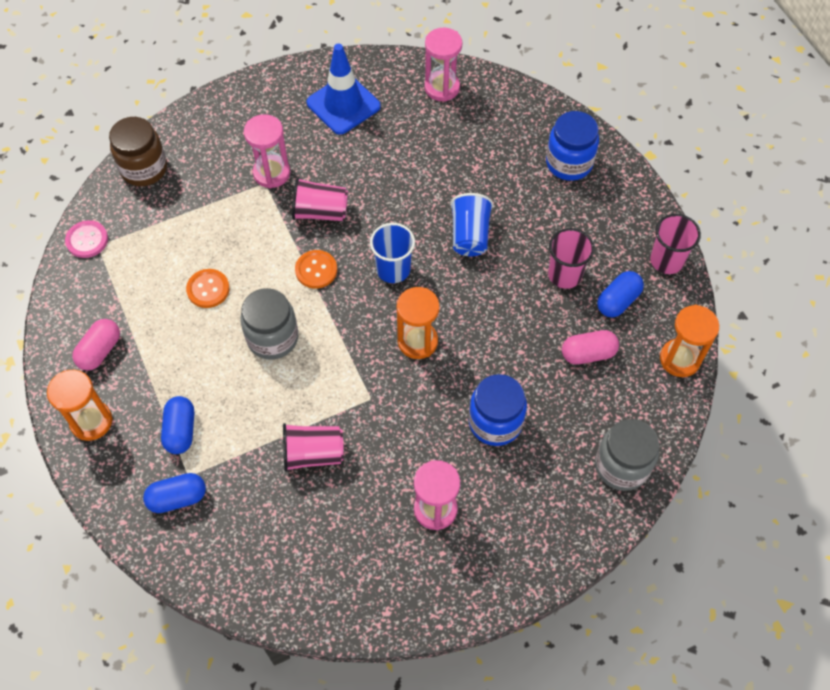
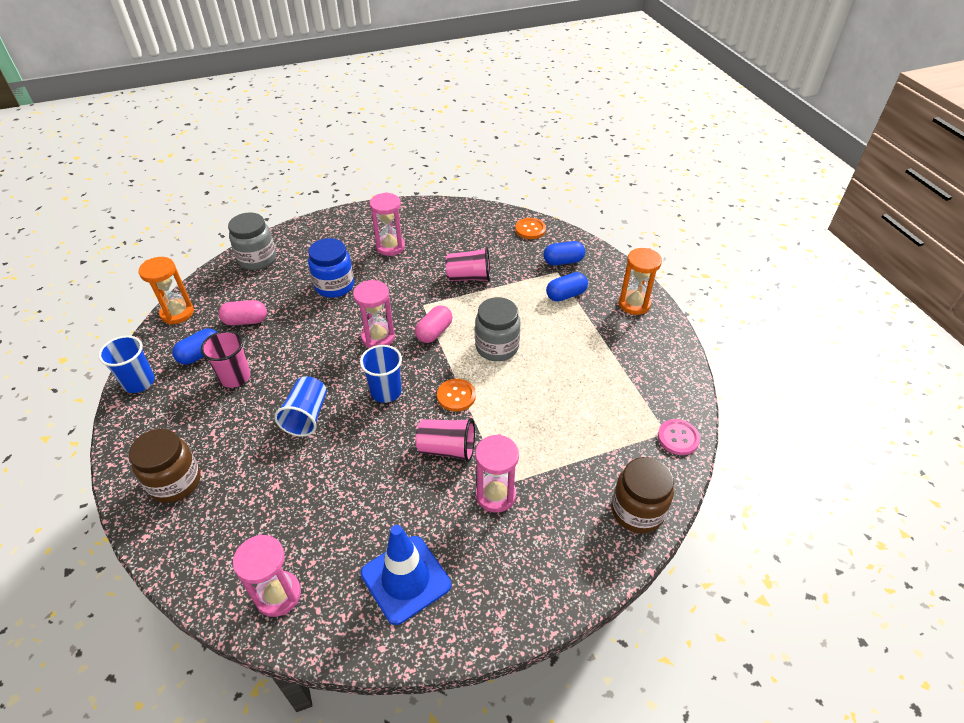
camera: 175 degrees left, 15 degrees down
pink capsule [72,319,120,371] -> pink capsule moved to [415,305,453,343]
blue capsule [161,396,194,454] -> blue capsule turned 60 degrees clockwise [546,272,588,302]
orange button [186,269,230,308] -> orange button moved to [515,218,546,239]
orange hourglass [397,287,440,359] -> pink hourglass [353,280,395,348]
blue jar [546,111,599,181] -> brown jar [129,429,201,503]
pink cup [650,214,701,274] -> blue cup [98,336,155,393]

